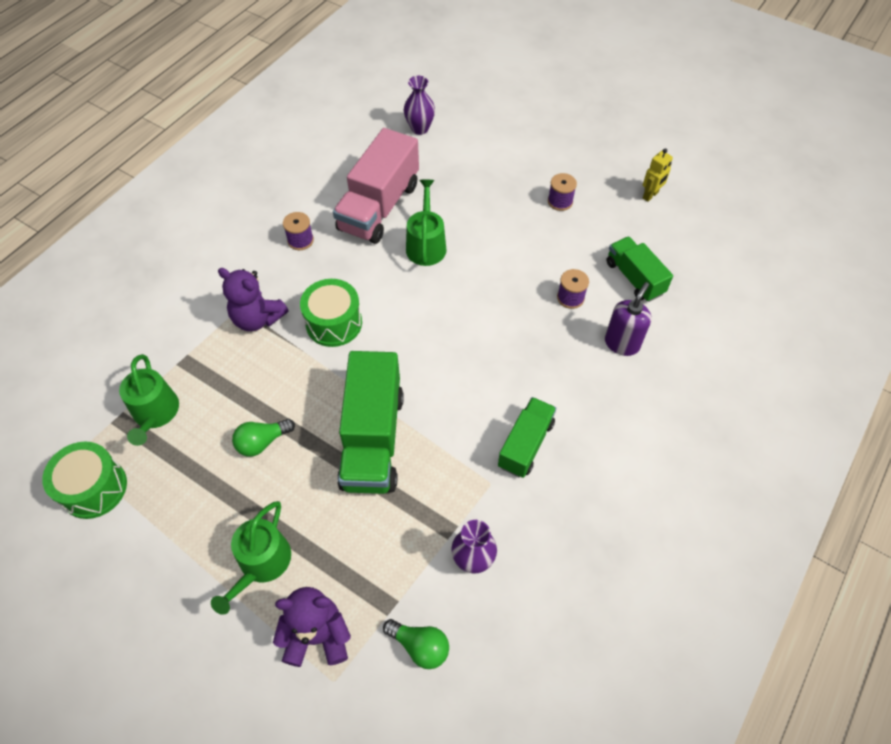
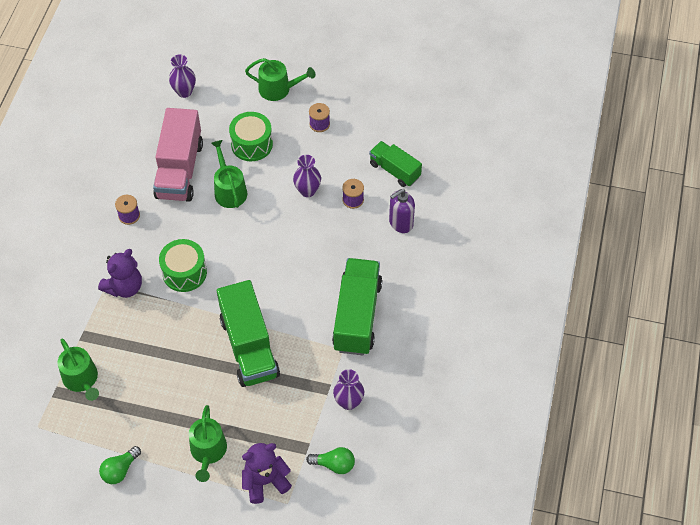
camera: 20 degrees left, 0 degrees up
green drum [42,442,127,519] -> green drum moved to [229,112,273,161]
purple teddy bear [218,268,289,331] -> purple teddy bear turned 60 degrees counterclockwise [98,249,142,298]
green light bulb [232,419,295,457] -> green light bulb moved to [99,446,141,484]
green truck [498,397,556,478] -> green truck [332,258,382,355], size x1.68
purple soap dispenser [605,282,652,356] -> purple soap dispenser turned 135 degrees counterclockwise [389,189,415,233]
yellow robot [643,148,673,202] -> none
none -> green watering can [245,58,315,101]
none -> purple vase [293,155,321,197]

